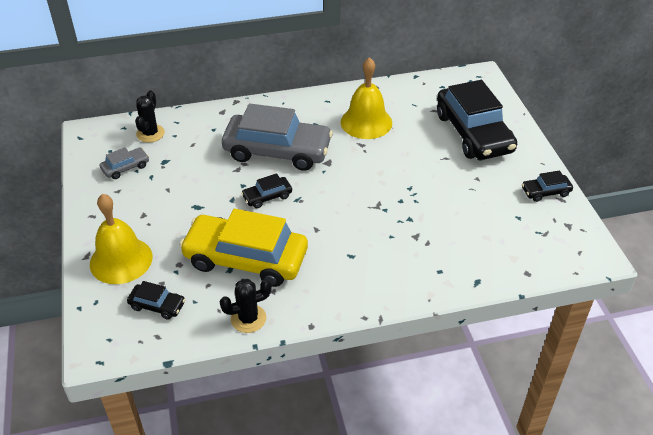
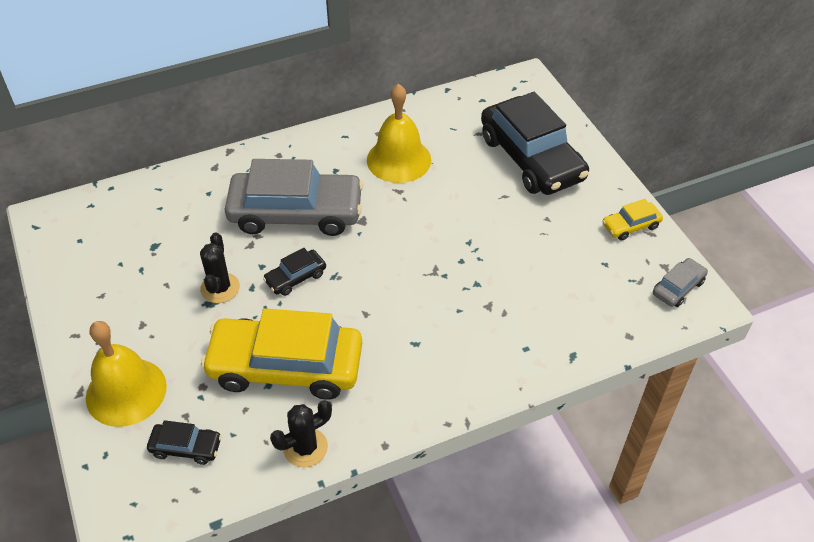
camera: 10 degrees left, 5 degrees up
grey car [100,147,149,179] -> grey car moved to [653,258,708,307]
black cactus [135,90,165,143] -> black cactus moved to [200,232,240,303]
black car [522,170,573,202] -> yellow car [602,199,663,241]

